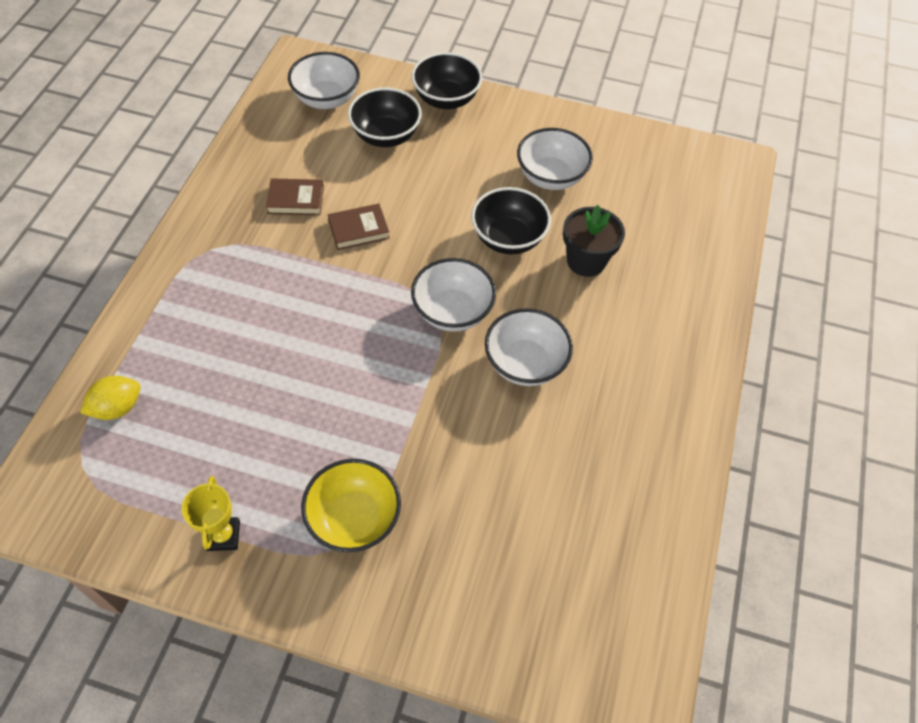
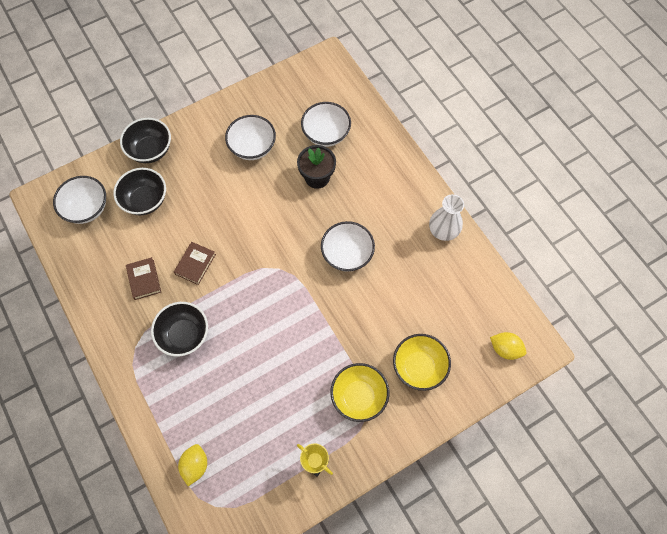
camera: 45 degrees left, 10 degrees up
brown book [266,178,324,215] -> brown book turned 60 degrees counterclockwise [126,257,161,300]
white bowl [411,258,496,332] -> white bowl moved to [301,102,351,147]
black bowl [471,187,551,254] -> black bowl moved to [151,302,208,357]
none -> yellow bowl [393,334,451,391]
none -> white vase [429,194,464,241]
none -> yellow lemon [490,332,526,360]

